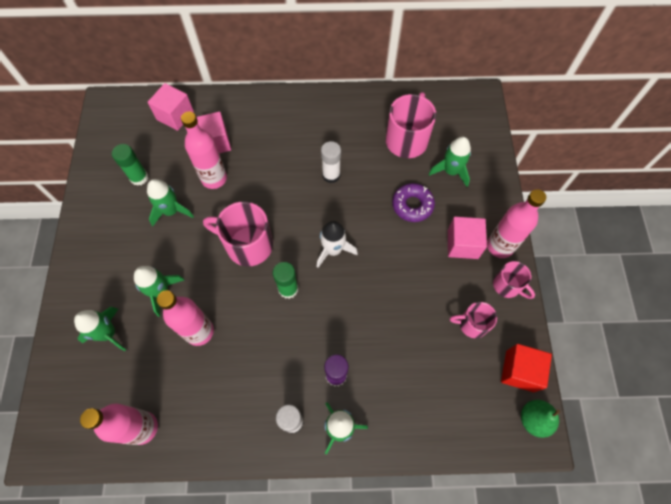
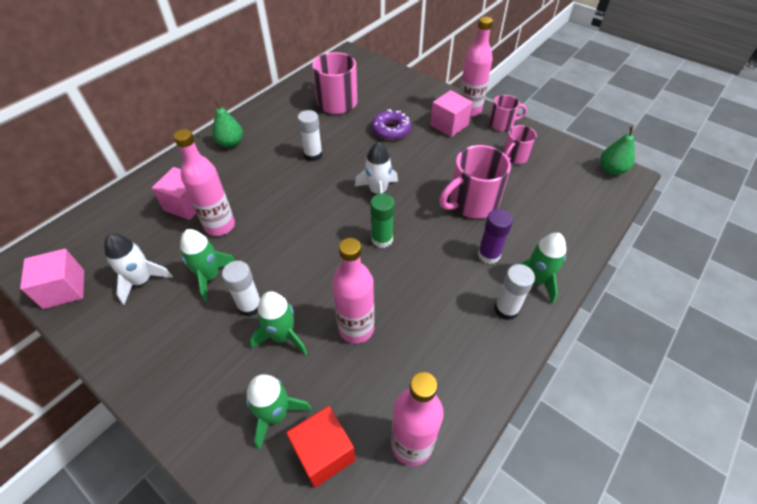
camera: 50 degrees left, 15 degrees down
green glue stick [112,144,148,186] -> white rocket [104,234,173,305]
pink cube [148,83,194,131] -> pink cube moved to [20,249,84,309]
pink mug [203,202,273,266] -> pink mug moved to [439,145,511,218]
green rocket [429,137,471,187] -> none
red cube [501,344,552,393] -> red cube moved to [286,406,356,488]
none -> green pear [212,100,243,148]
none -> white glue stick [222,261,261,316]

